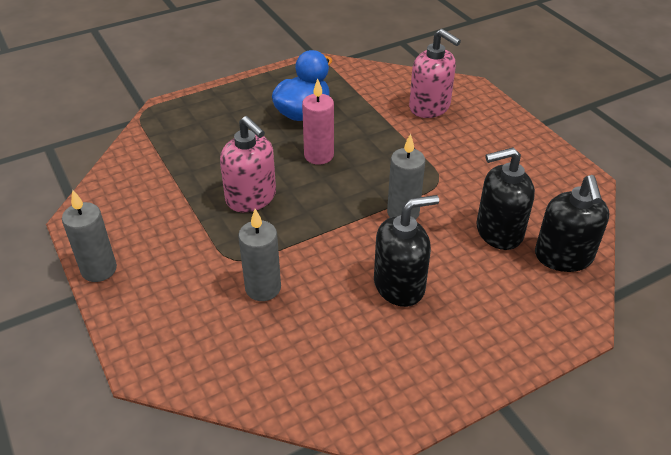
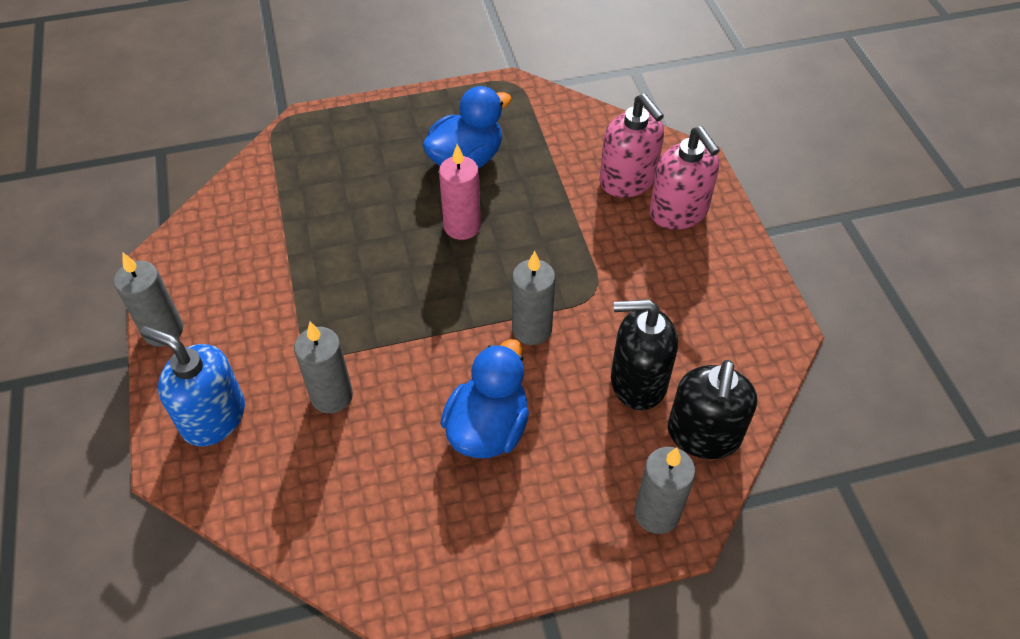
camera: 15 degrees right, 10 degrees up
pink soap dispenser [220,116,276,212] -> pink soap dispenser moved to [649,126,720,229]
black soap dispenser [374,195,439,307] -> blue duck [440,339,529,458]
none -> blue soap dispenser [140,326,245,446]
none -> grey candle [634,447,696,534]

